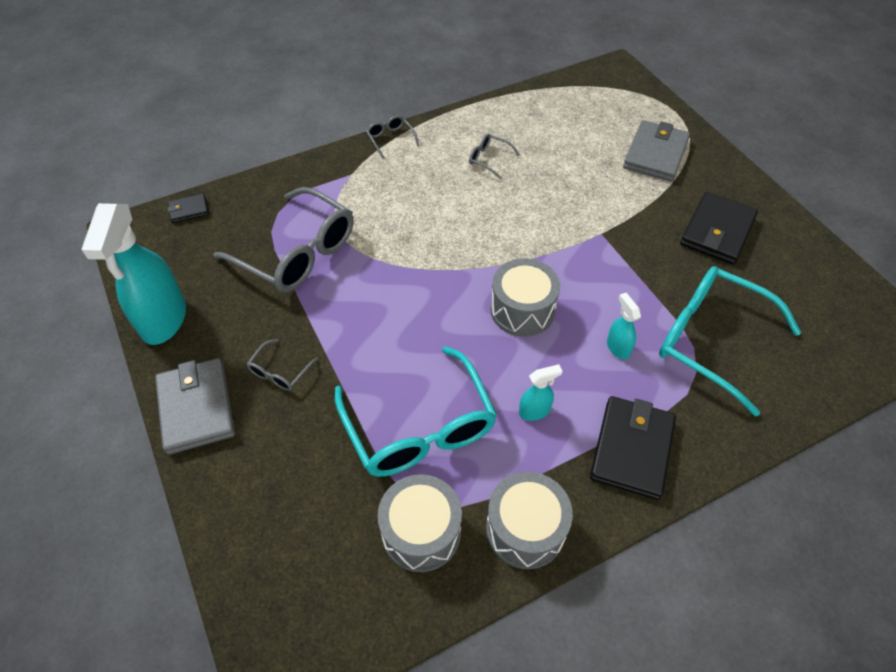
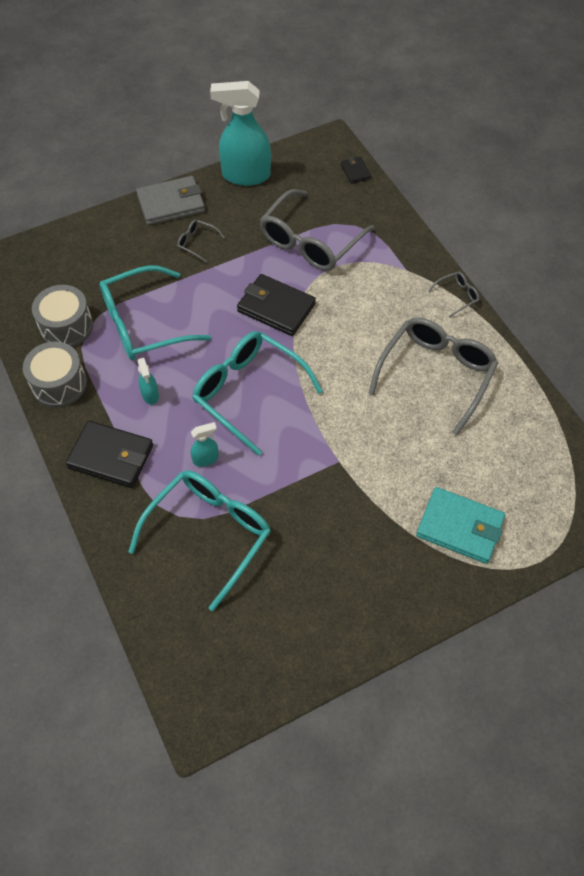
camera: 90 degrees right, 5 degrees up
grey glasses [469,134,520,179] -> grey glasses [369,317,498,435], size x2.34
grey drum [490,258,560,337] -> turquoise glasses [192,331,323,456]
grey wallet [623,120,690,182] -> turquoise wallet [416,487,505,564]
black wallet [680,192,758,264] -> black wallet moved to [237,274,316,336]

